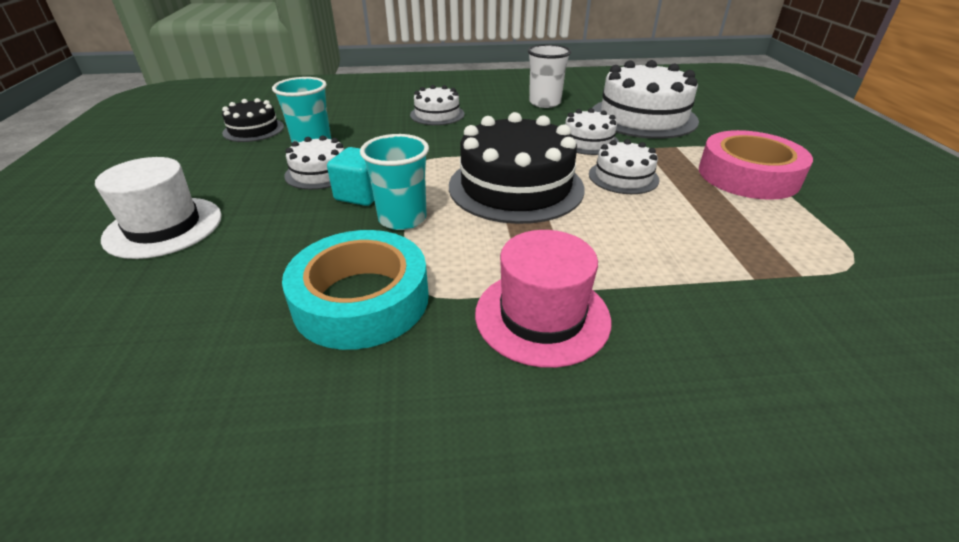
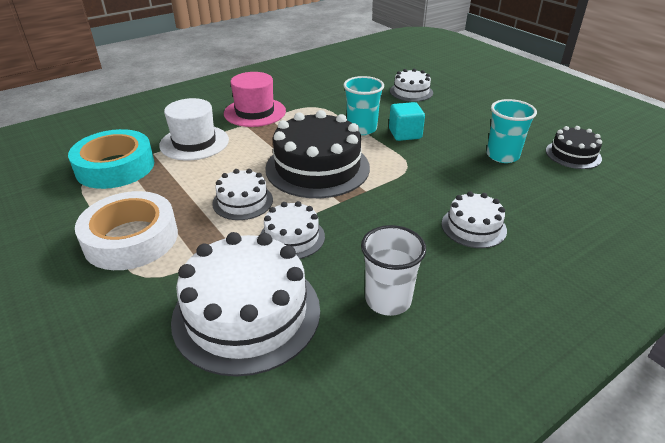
camera: 150 degrees right, 0 degrees up
white hat [95,157,222,259] -> white hat moved to [159,98,229,161]
turquoise tape [282,230,429,350] -> turquoise tape moved to [68,129,154,189]
white cake [284,135,344,190] -> white cake moved to [390,68,433,102]
pink tape [699,130,813,200] -> white tape [75,191,178,270]

